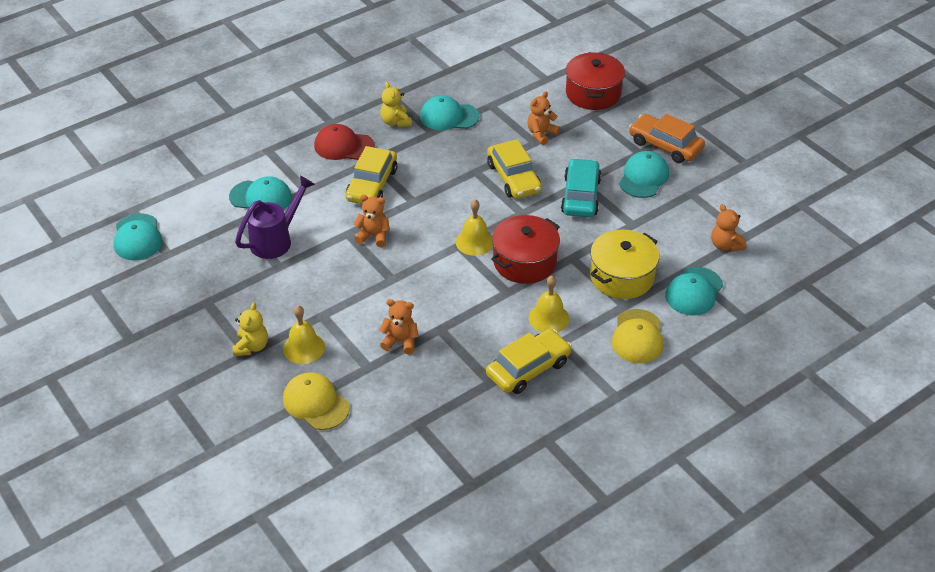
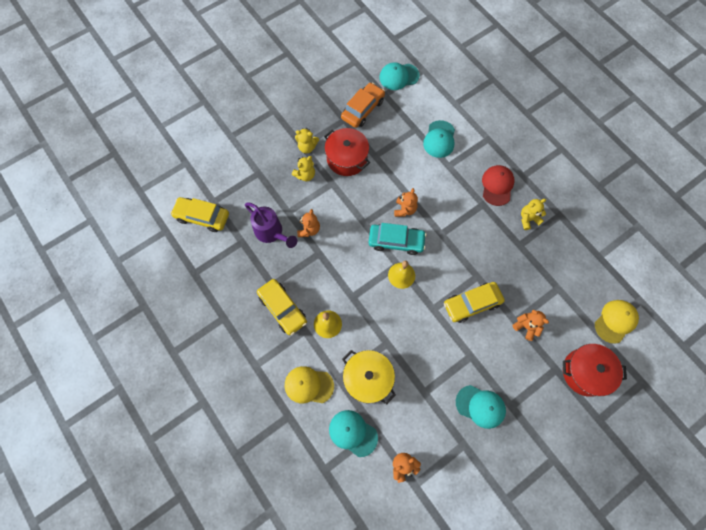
camera: 90 degrees right, 25 degrees up
purple watering can [235,176,315,259] -> purple watering can moved to [245,202,297,248]
yellow bell [283,306,325,364] -> yellow teddy bear [292,156,315,181]
yellow cap [283,372,350,430] -> yellow cap moved to [595,300,639,344]
yellow car [346,146,397,204] -> yellow car moved to [170,197,229,232]
turquoise cap [420,95,479,130] -> none
red pot [491,215,560,284] -> red pot moved to [324,128,370,176]
turquoise car [561,158,601,217] -> turquoise car moved to [368,223,427,255]
orange car [629,114,705,163] -> orange car moved to [341,82,385,128]

